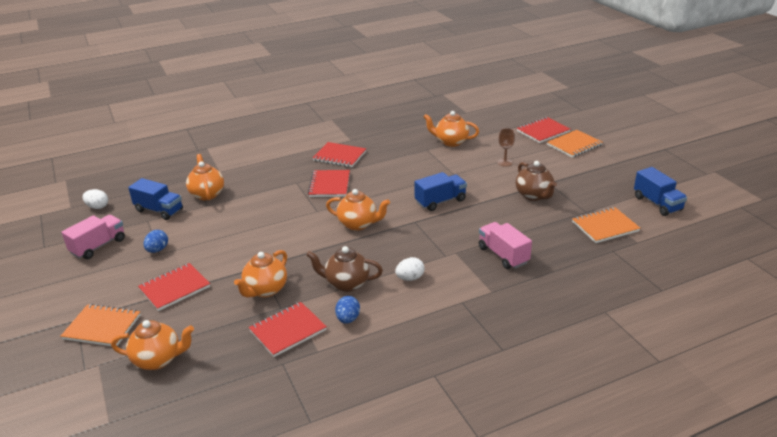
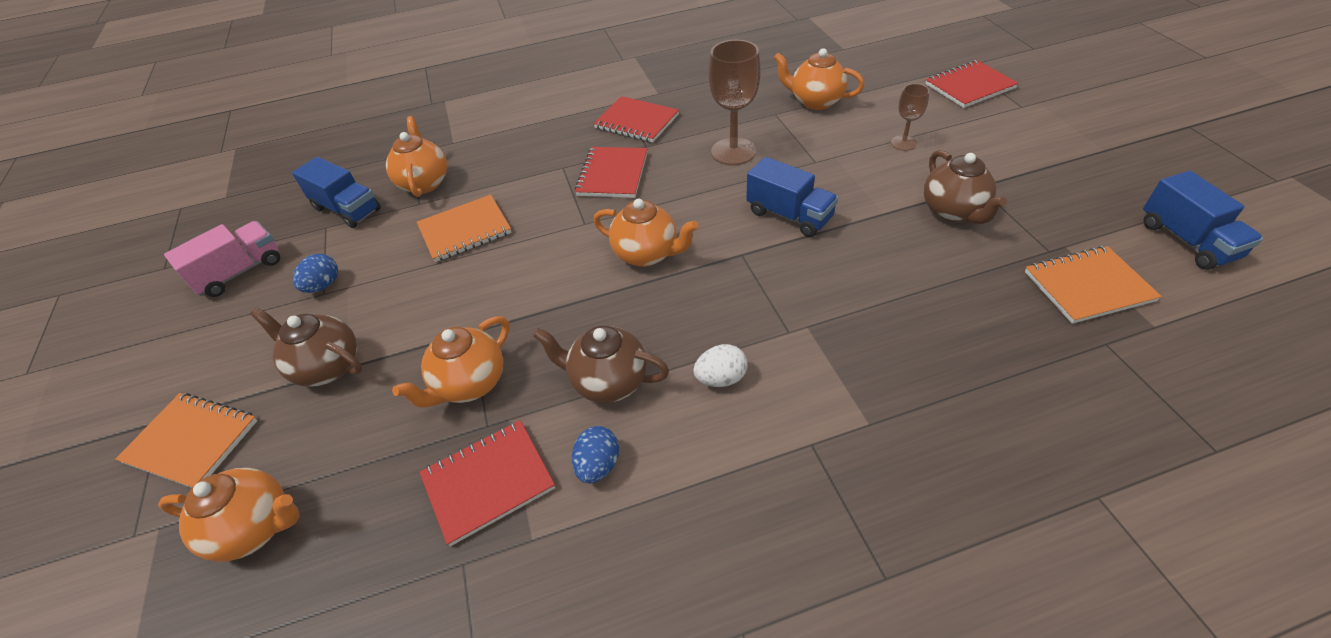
camera: 10 degrees right, 15 degrees up
white egg [82,189,108,209] -> none
red notebook [138,263,210,311] -> brown teapot [250,307,362,387]
blue truck [414,172,467,211] -> blue truck turned 60 degrees clockwise [746,157,838,237]
pink truck [479,222,532,269] -> none
orange notebook [547,130,603,158] -> orange notebook moved to [417,195,512,262]
none -> brown goblet [708,40,761,165]

